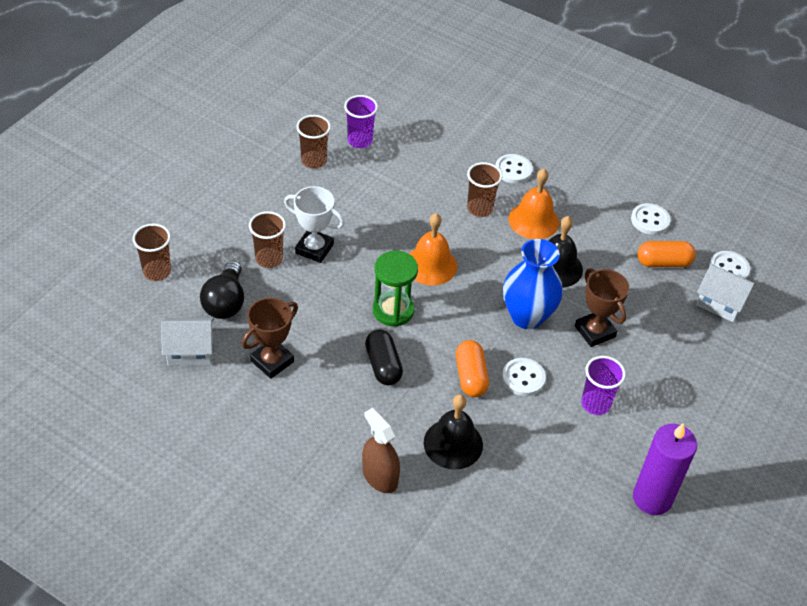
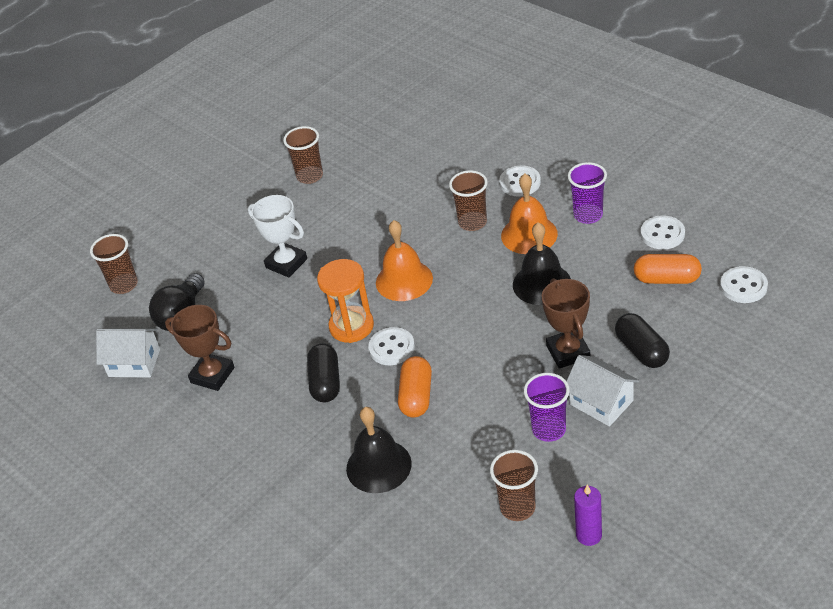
camera: 20 degrees right, 5 degrees down
brown trophy [242,298,298,379] -> brown trophy turned 60 degrees clockwise [165,305,234,391]
brown cup [249,211,286,268] -> brown cup moved to [490,450,538,521]
purple cup [344,95,378,148] -> purple cup moved to [568,162,607,224]
brown spray bottle [362,408,400,493] -> none
green hourglass [373,251,418,327] -> orange hourglass [317,259,374,343]
white button [502,358,546,396] -> white button moved to [368,327,415,365]
blue vase [503,239,563,329] -> none
purple candle [633,423,697,515] -> purple candle [574,485,602,546], size x0.55
white house [696,264,756,322] -> white house moved to [567,355,639,427]
none -> black capsule [615,313,670,368]

